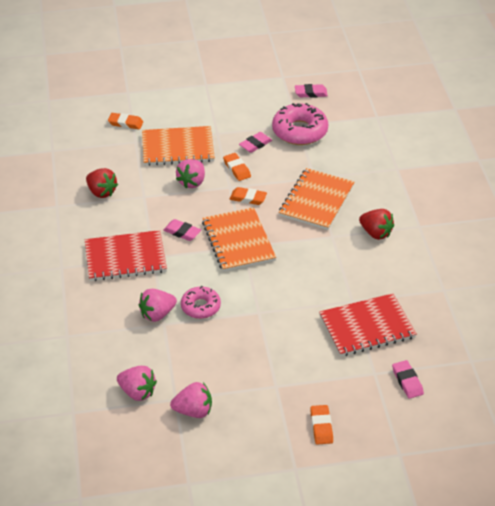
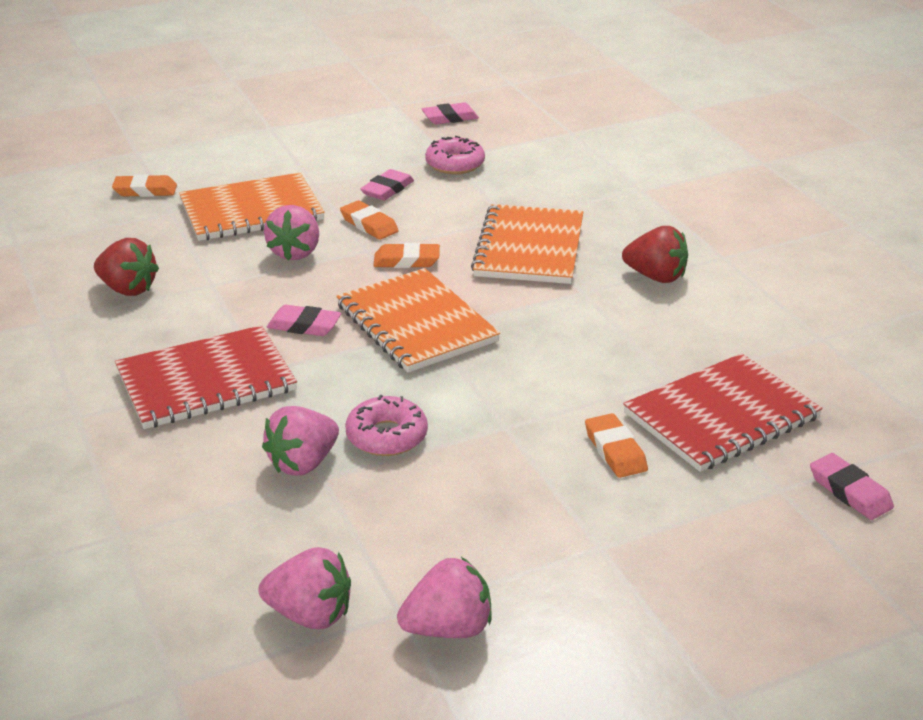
camera: 15 degrees left, 10 degrees down
pink donut [272,103,328,145] -> pink donut [425,136,485,174], size x0.61
orange eraser [310,405,333,444] -> orange eraser moved to [585,413,648,478]

